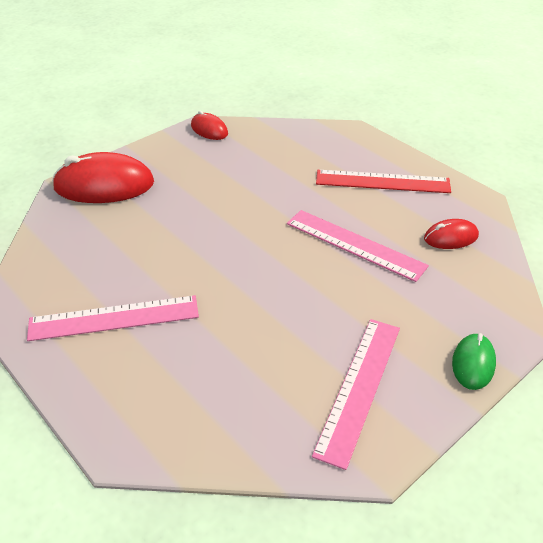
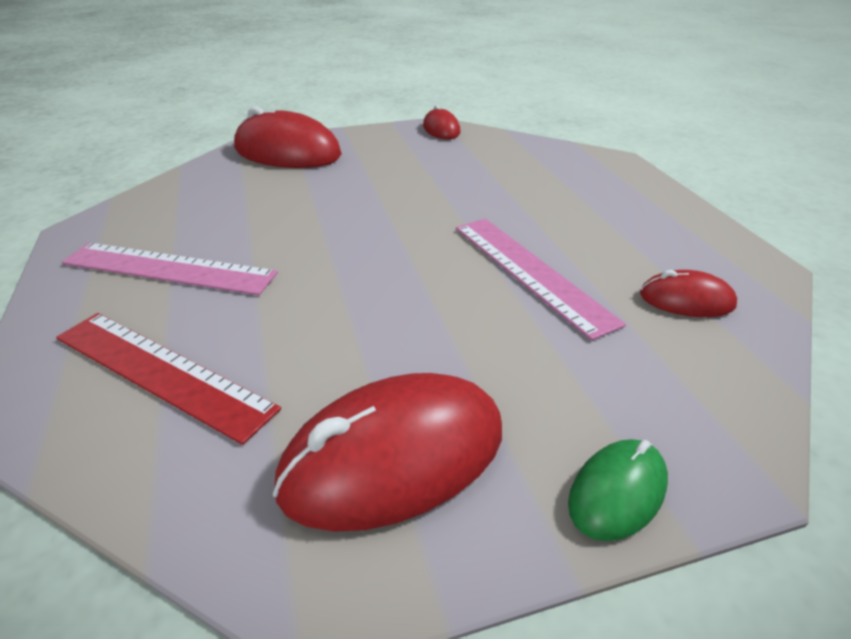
camera: 25 degrees right, 5 degrees down
pink ruler [312,319,400,470] -> red mouse [273,373,502,531]
red ruler [316,170,451,193] -> red ruler moved to [56,313,281,445]

